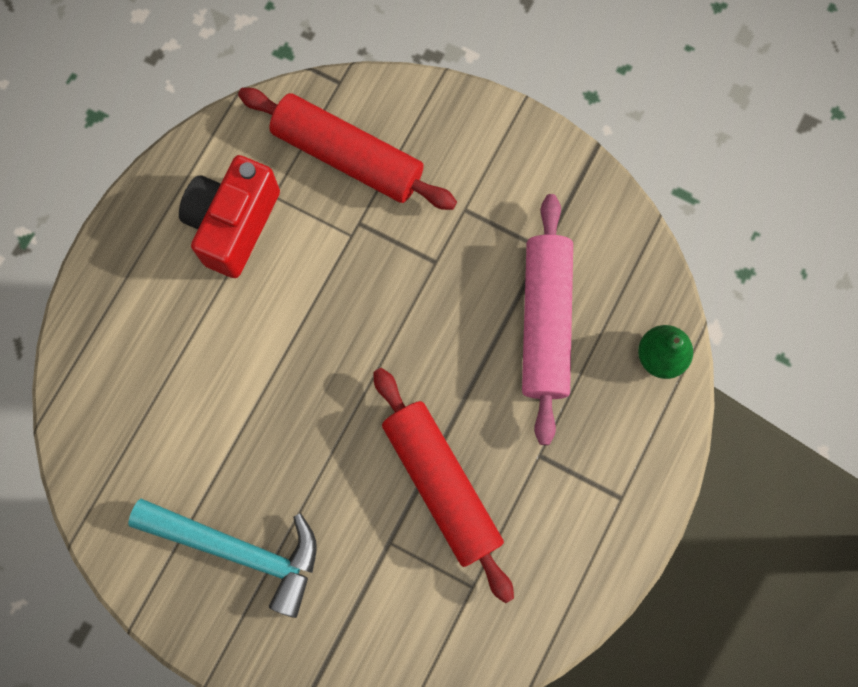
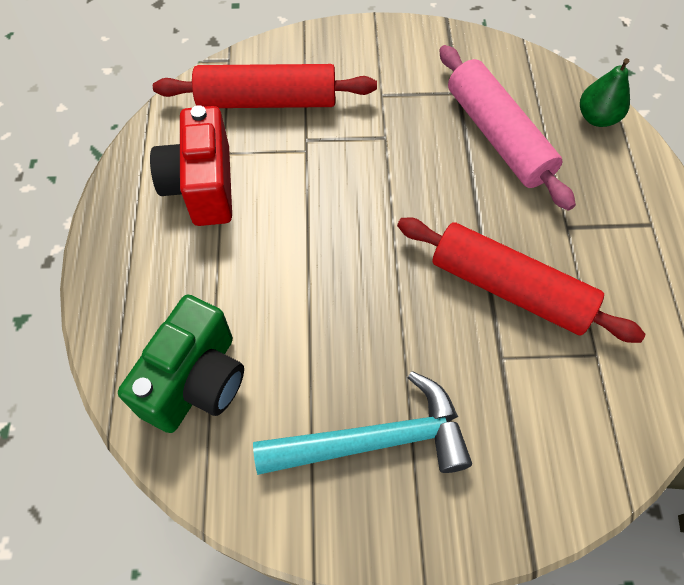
camera: 30 degrees left, 15 degrees down
none -> green camera [118,294,244,433]

